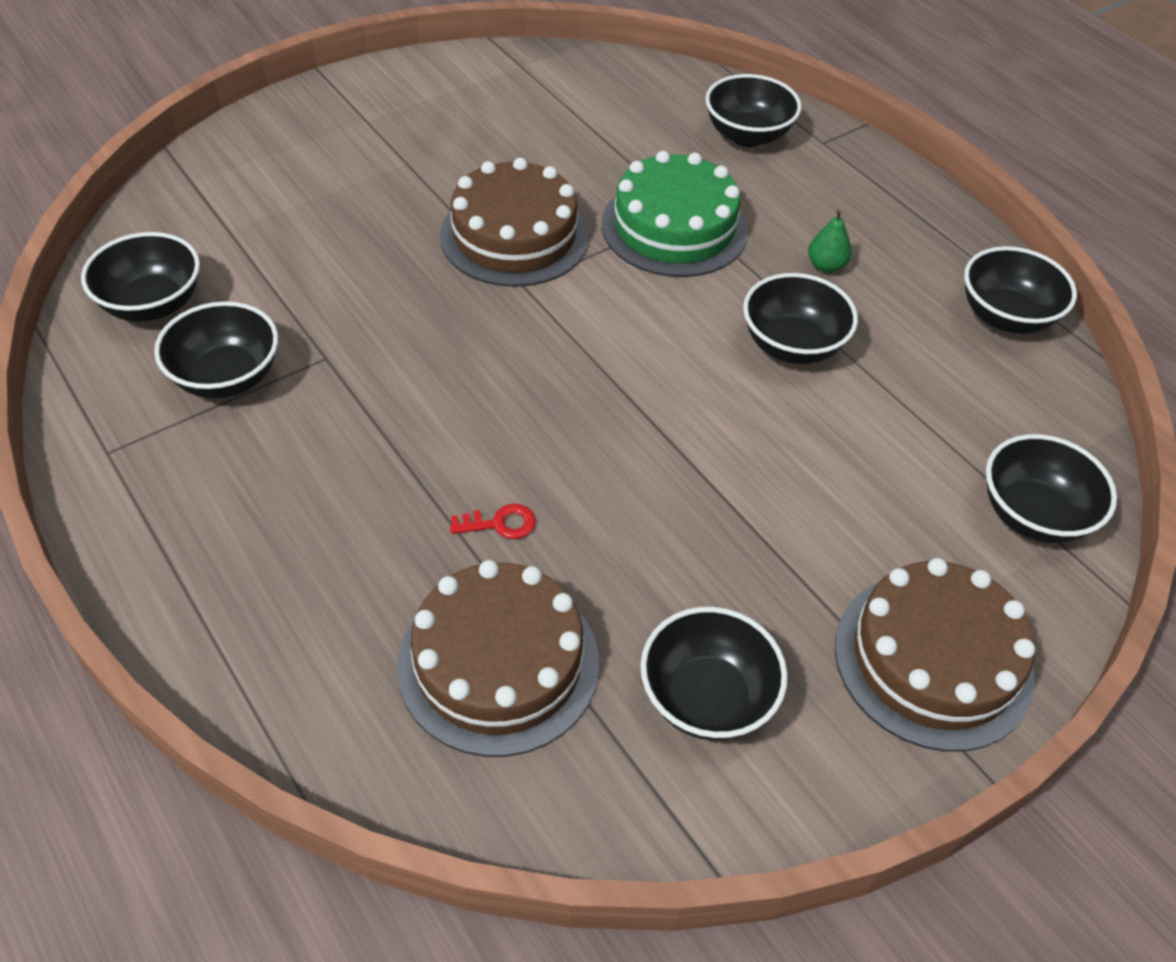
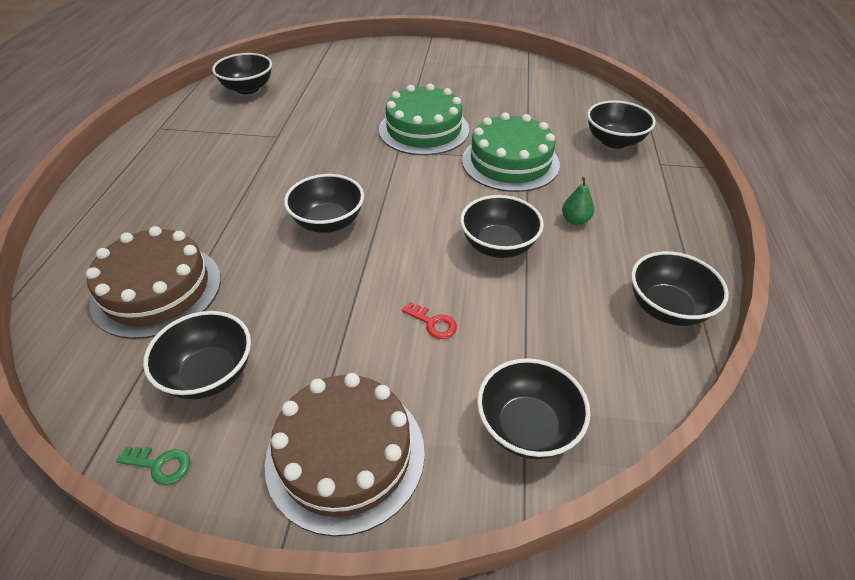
camera: 45 degrees right, 5 degrees down
black bowl [154,301,278,399] -> black bowl moved to [284,174,364,233]
brown cake [440,158,589,287] -> green cake [379,84,469,155]
red key [450,504,536,539] -> red key moved to [402,302,457,339]
none -> green key [116,447,190,485]

